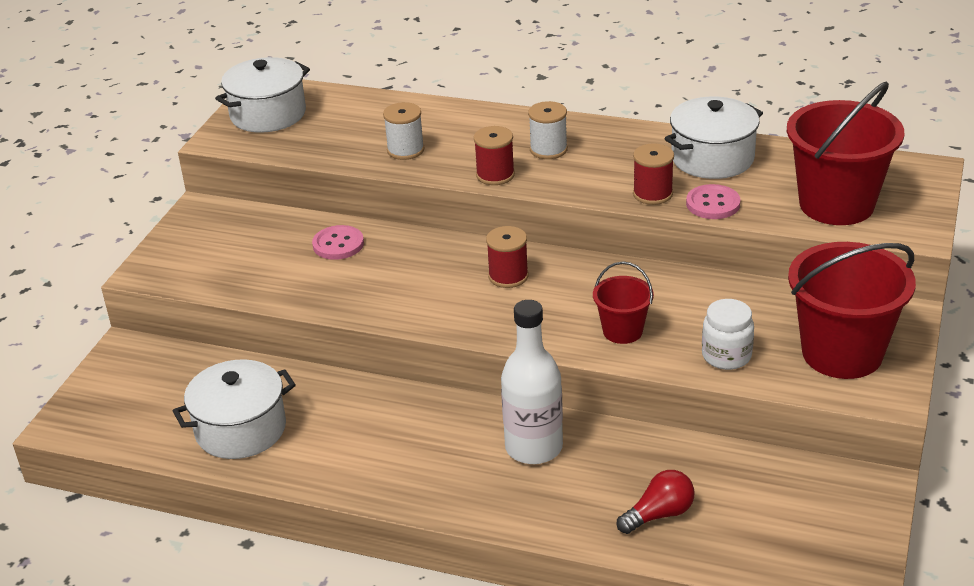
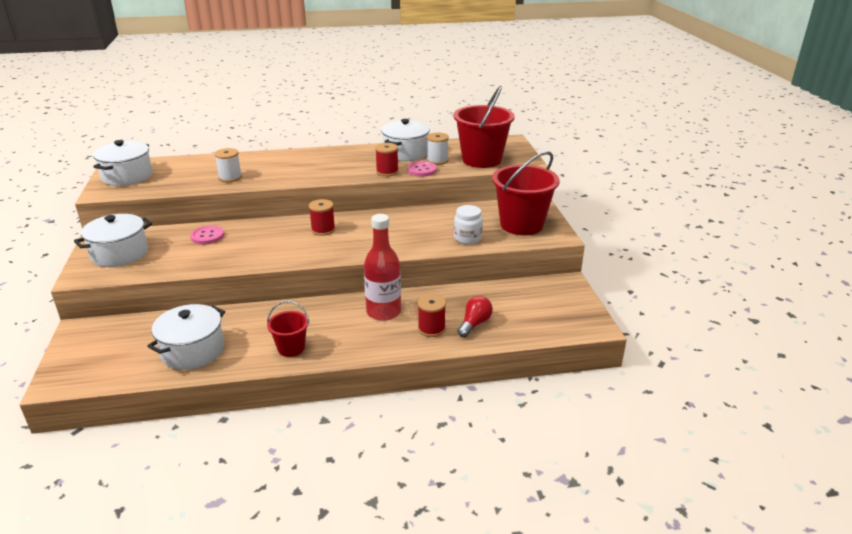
camera: 30 degrees left, 5 degrees down
red spool [474,126,515,185] -> red spool moved to [418,294,446,337]
white bottle [501,300,563,464] -> red bottle [364,214,401,321]
white spool [528,101,568,159] -> white spool moved to [427,132,449,165]
red bucket [593,261,654,344] -> red bucket moved to [267,301,309,357]
none -> white pot [74,214,152,267]

